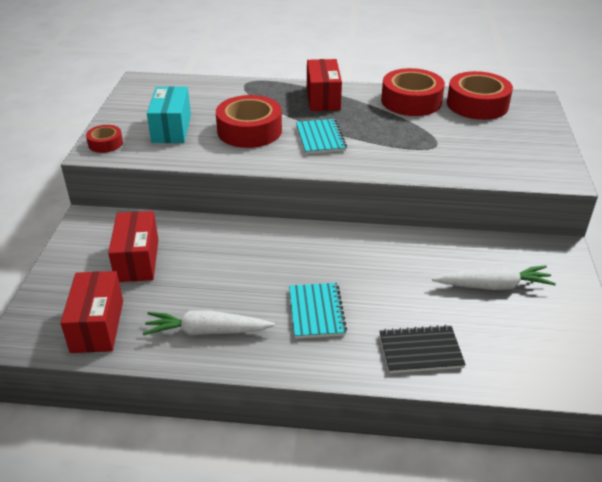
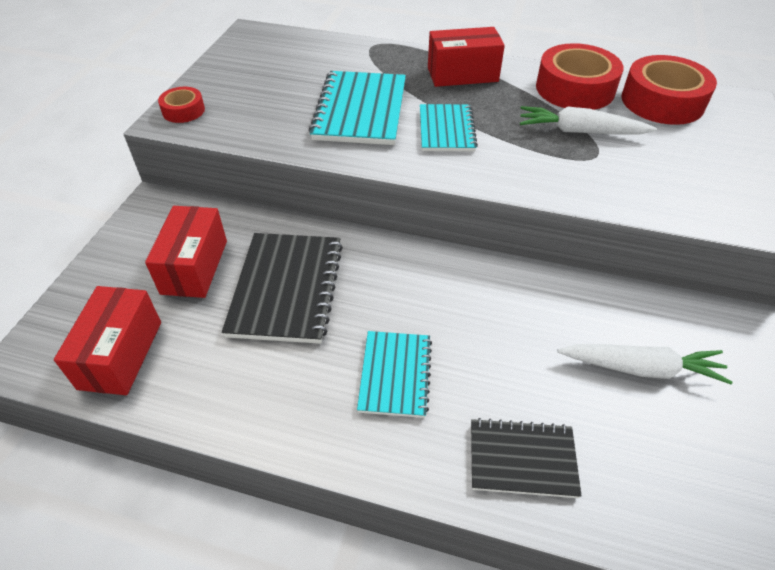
camera: 10 degrees right, 10 degrees up
white carrot [143,310,275,335] -> white carrot moved to [520,106,657,135]
turquoise box [147,86,191,143] -> none
red tape [216,95,282,148] -> turquoise notebook [309,71,406,145]
red box [307,59,342,111] -> red box turned 75 degrees clockwise [428,27,505,87]
none -> black notebook [222,233,343,344]

